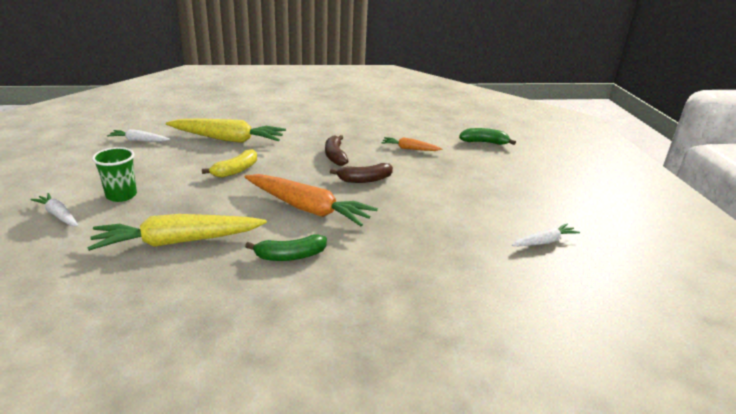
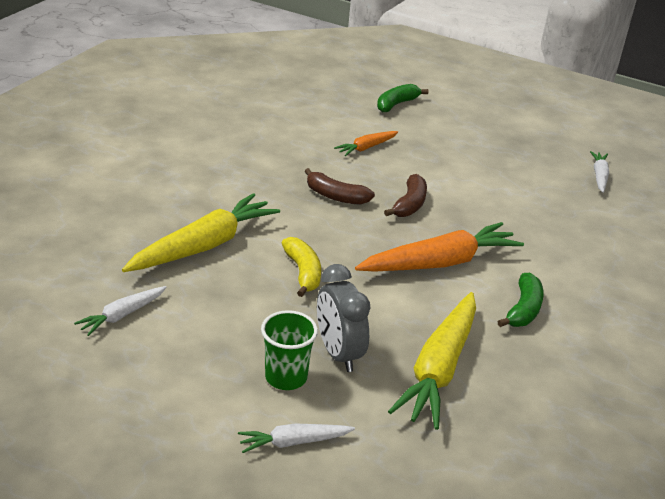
camera: 55 degrees left, 5 degrees up
none -> grey clock [317,264,370,372]

